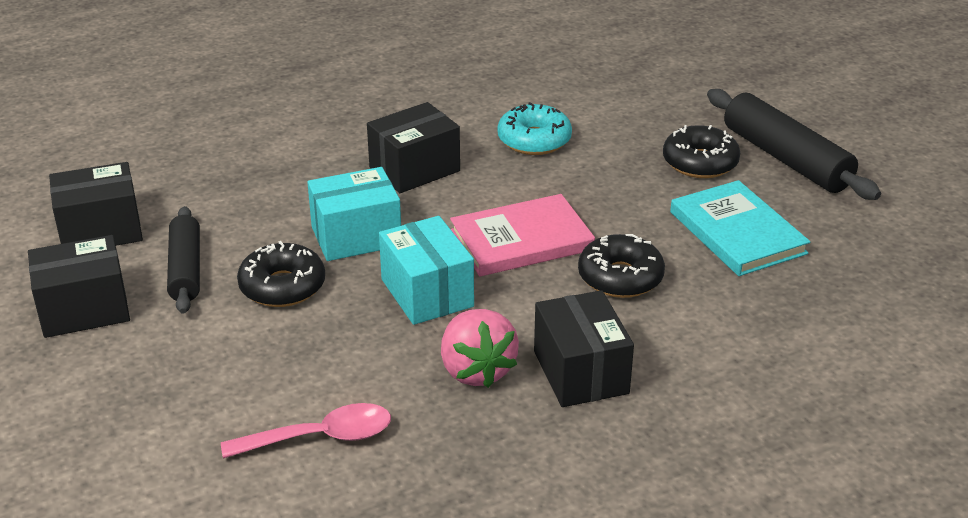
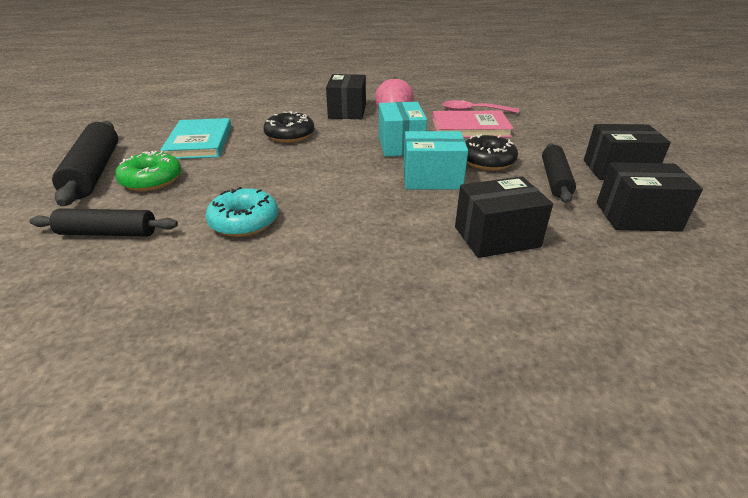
camera: 160 degrees left, 0 degrees up
black box [367,102,460,193] -> black box moved to [455,177,553,258]
pink book [450,194,595,277] -> pink book moved to [432,111,514,138]
black donut [663,125,740,178] -> green donut [115,151,182,191]
none -> black rolling pin [30,208,178,237]

